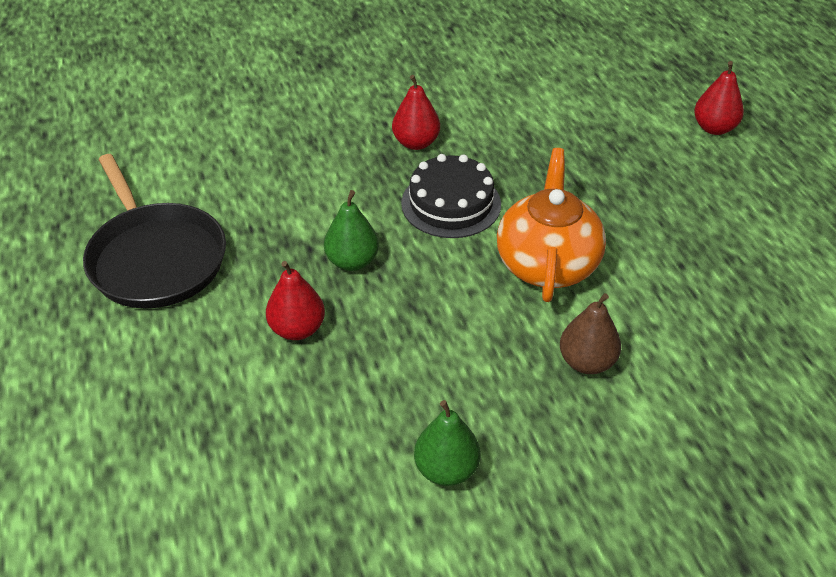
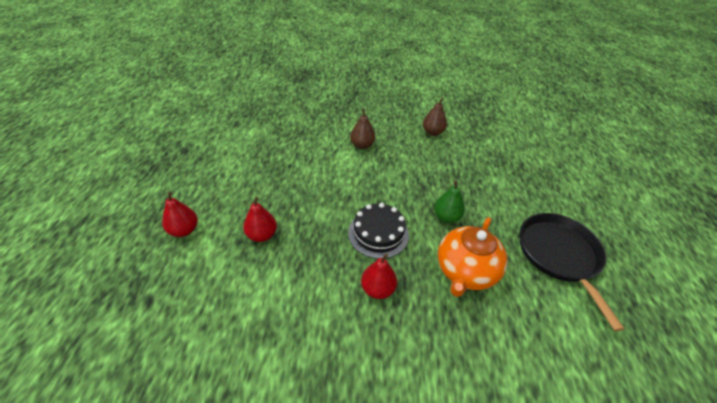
camera: 160 degrees left, 0 degrees up
red pear [266,261,325,340] -> red pear moved to [243,197,277,242]
green pear [414,400,481,486] -> brown pear [423,98,447,136]
orange teapot [497,148,606,302] -> orange teapot moved to [438,217,508,297]

